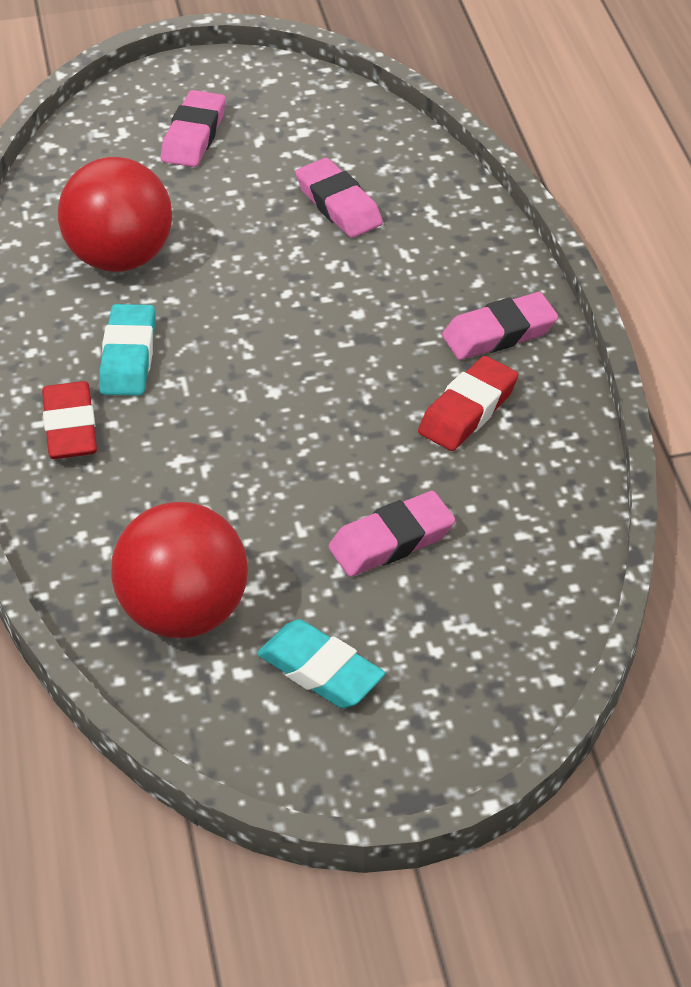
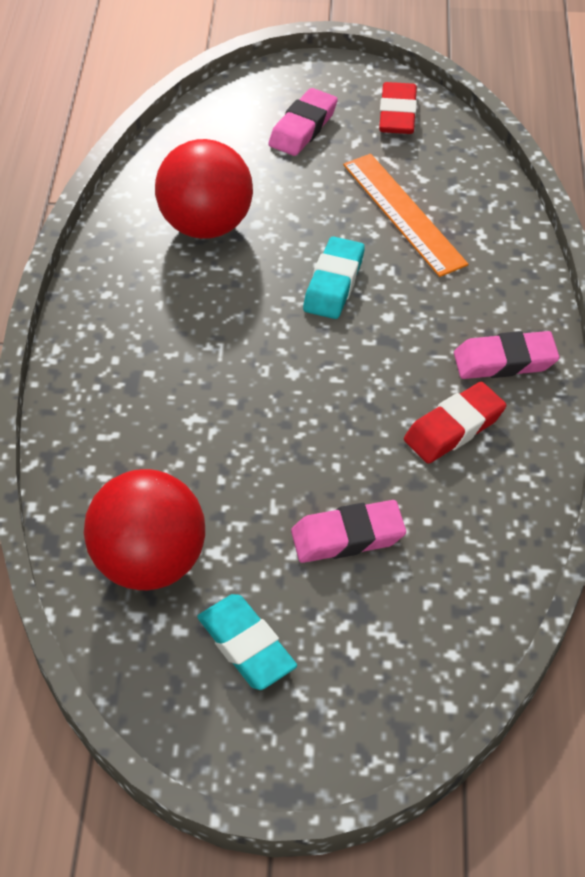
camera: 15 degrees right, 5 degrees up
red eraser [42,381,97,459] -> red eraser moved to [379,82,417,134]
turquoise eraser [99,304,155,396] -> turquoise eraser moved to [303,237,365,319]
pink eraser [295,158,383,238] -> orange ruler [343,154,468,277]

